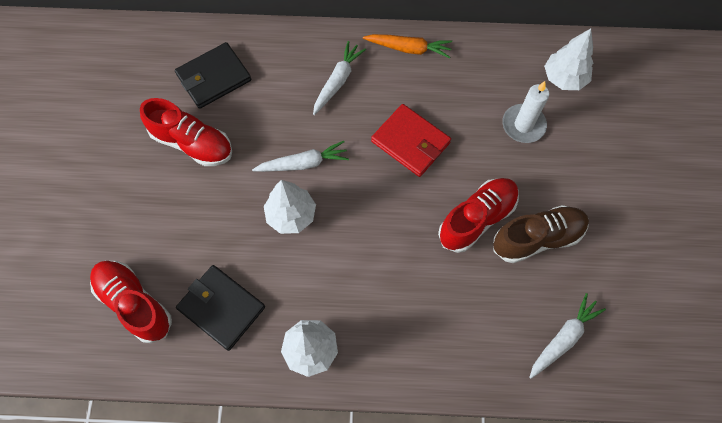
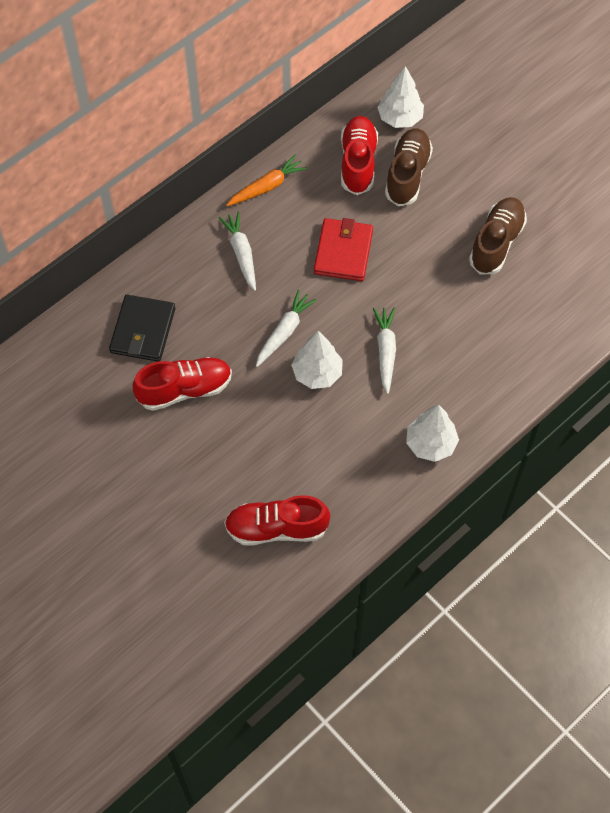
camera: 45 degrees left, 5 degrees down
black wallet [176,265,265,351] -> none
red wallet [371,104,451,177] -> red wallet turned 75 degrees counterclockwise [314,218,373,281]
red shoe [438,178,519,253] -> red shoe moved to [341,116,378,195]
white candle [502,81,549,143] -> brown shoe [385,129,433,206]
white carrot [529,293,606,379] -> white carrot moved to [373,307,396,394]

